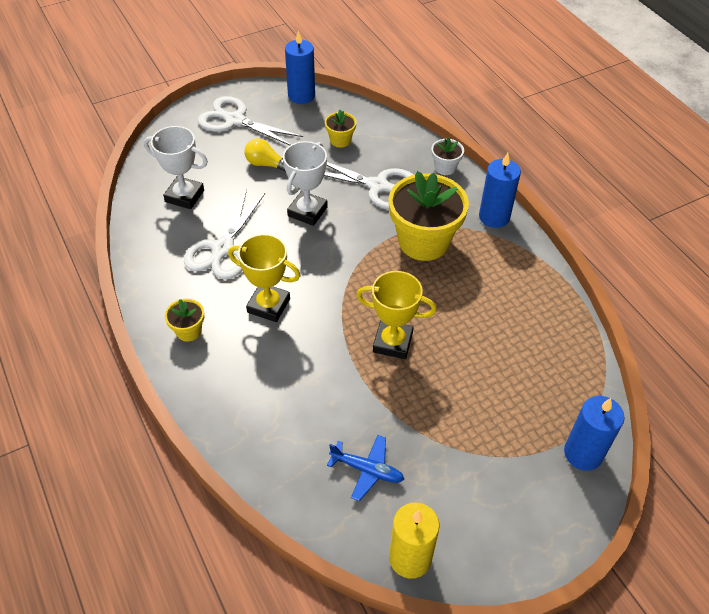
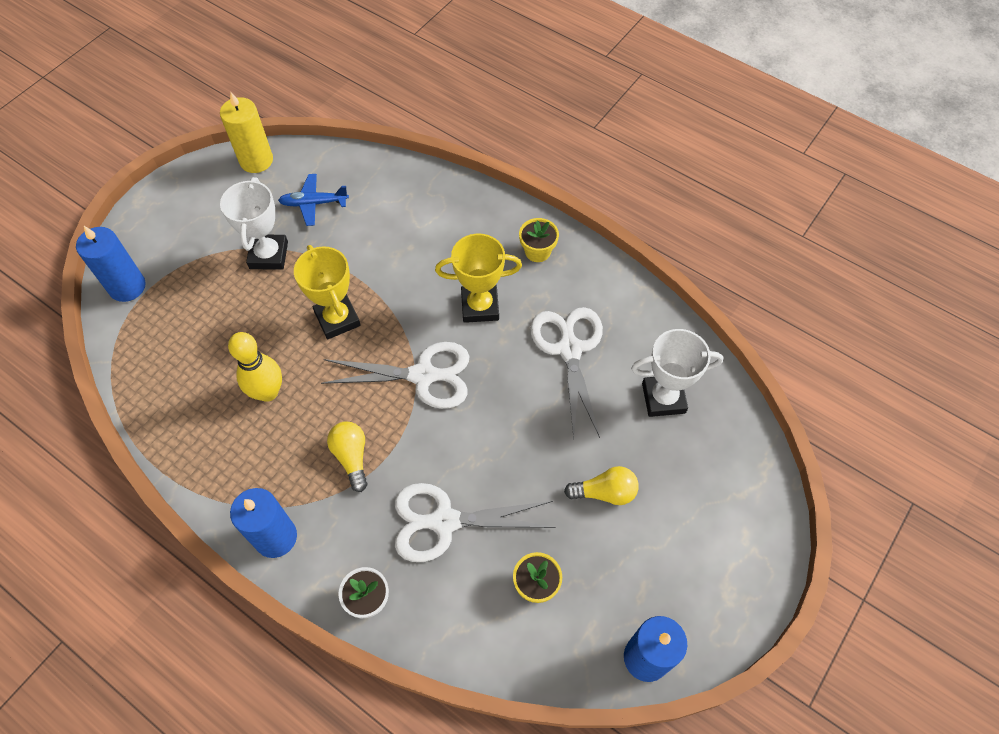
camera: 155 degrees right, 10 degrees up
white scissors [198,96,303,145] -> white scissors moved to [321,342,469,409]
white trophy [283,141,328,226] -> white trophy moved to [220,177,288,270]
yellow trophy [356,271,437,359] -> yellow trophy turned 75 degrees clockwise [294,245,361,339]
yellow flower pot [388,171,469,261] -> yellow light bulb [327,422,367,492]
none -> yellow bowling pin [228,332,282,402]

